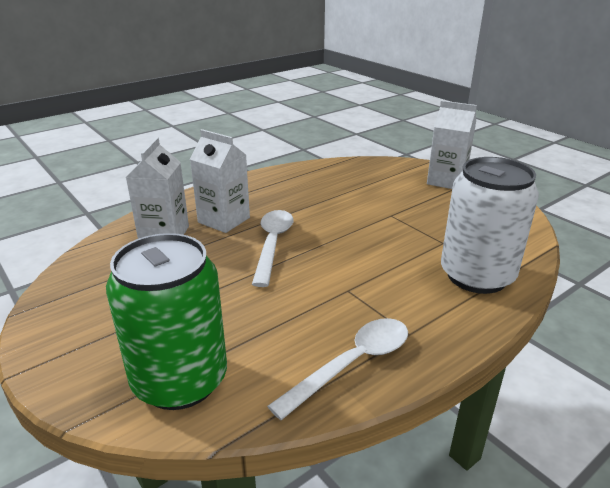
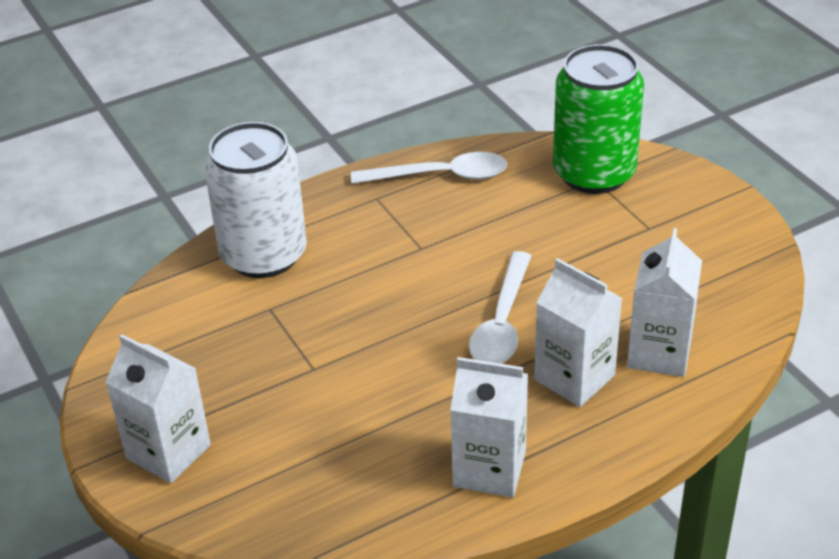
camera: 170 degrees left, 10 degrees up
white spoon [267,318,408,420] -> white spoon turned 150 degrees counterclockwise [351,152,508,184]
none -> white carton [450,357,528,497]

